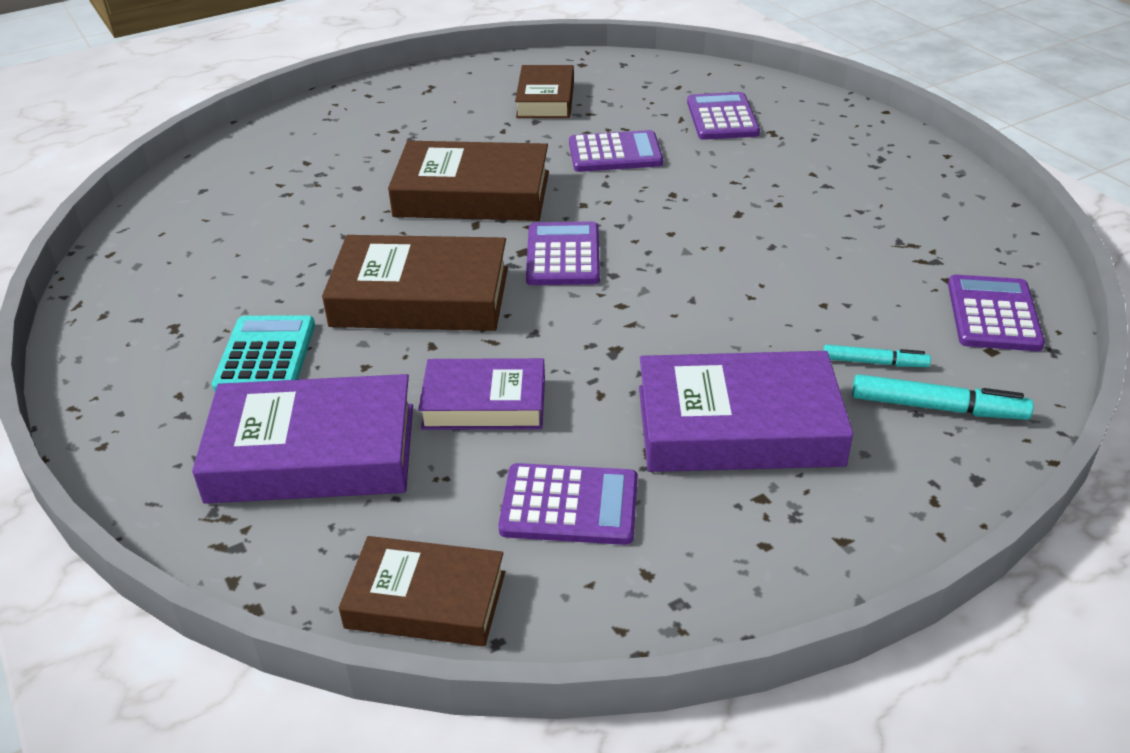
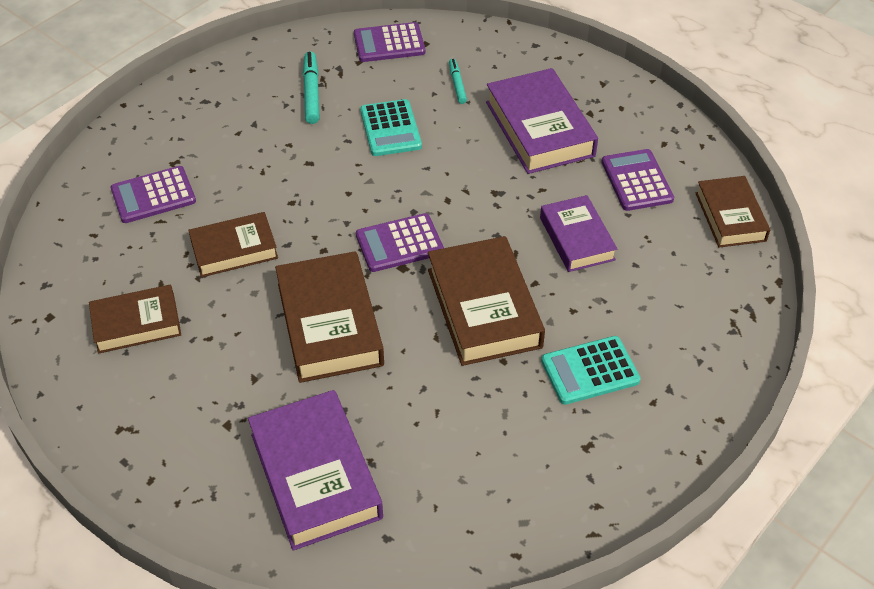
camera: 110 degrees left, 10 degrees up
purple book [192,374,413,504] -> purple book moved to [248,390,383,551]
purple calculator [569,130,663,172] -> brown book [188,212,278,277]
turquoise marker [852,374,1034,420] -> turquoise marker moved to [303,52,320,124]
none -> turquoise calculator [360,99,422,156]

